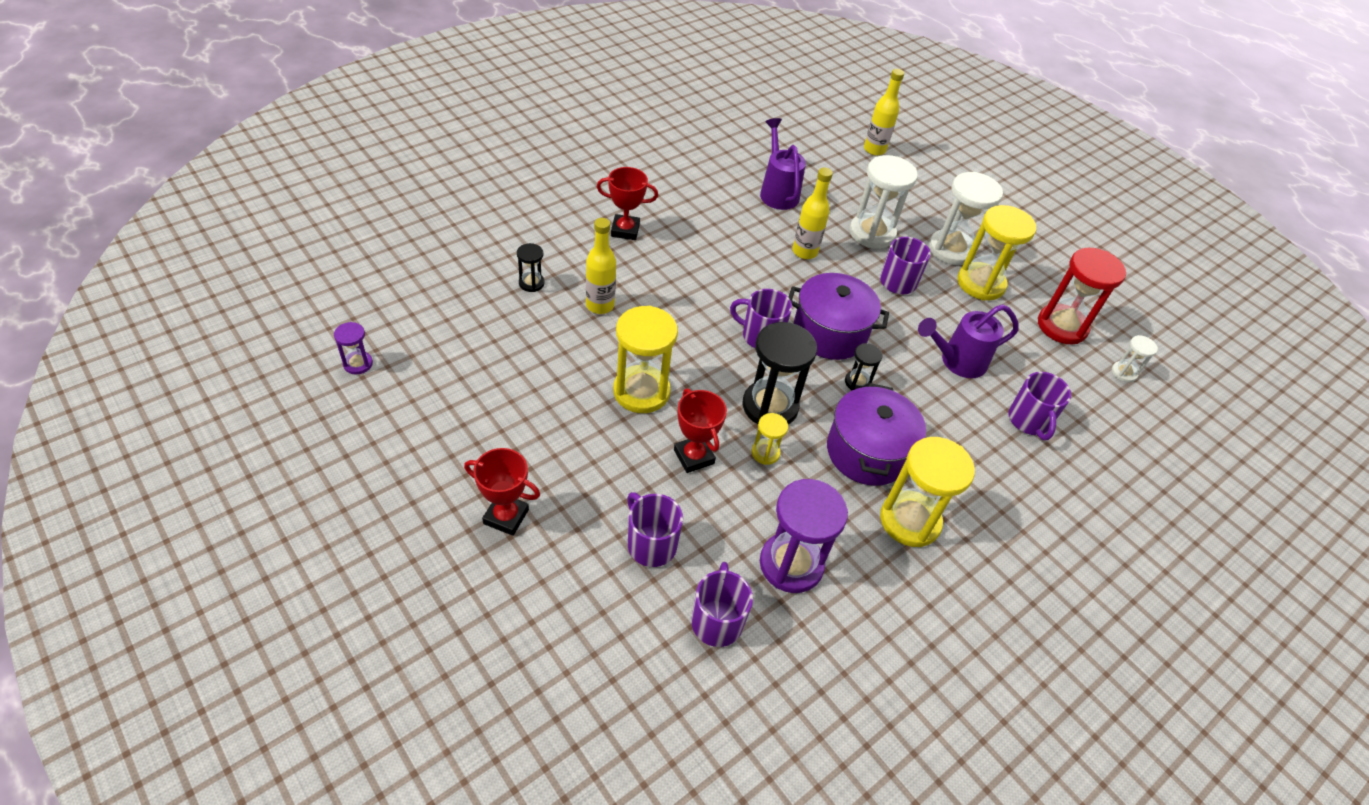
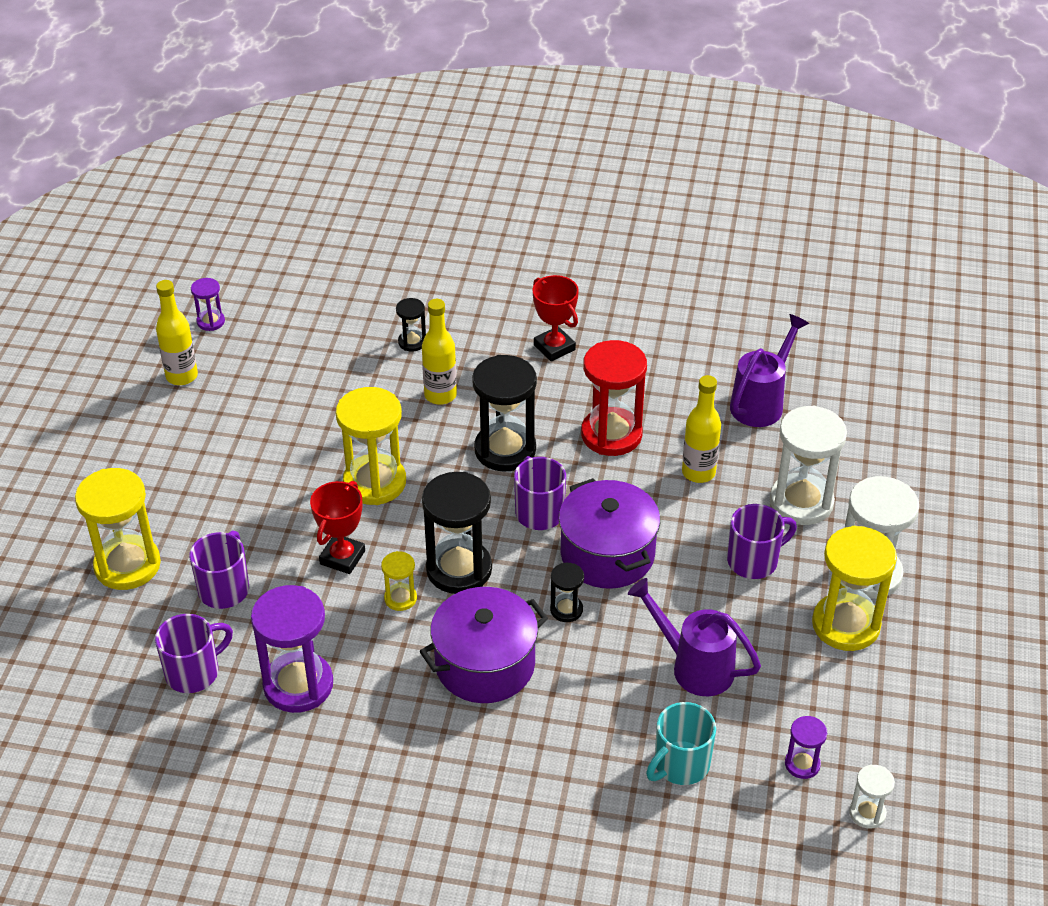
camera: 55 degrees right, 5 degrees down
red trophy [464,448,540,536] -> none
yellow bottle [864,69,904,156] -> yellow bottle moved to [156,280,198,385]
yellow hourglass [880,437,975,547] -> yellow hourglass moved to [75,468,161,590]
purple mug [1008,372,1071,440] -> turquoise mug [646,702,716,785]
red hourglass [1038,248,1126,344] -> red hourglass moved to [581,340,647,456]
none -> black hourglass [472,355,537,472]
none -> purple hourglass [785,716,827,779]

